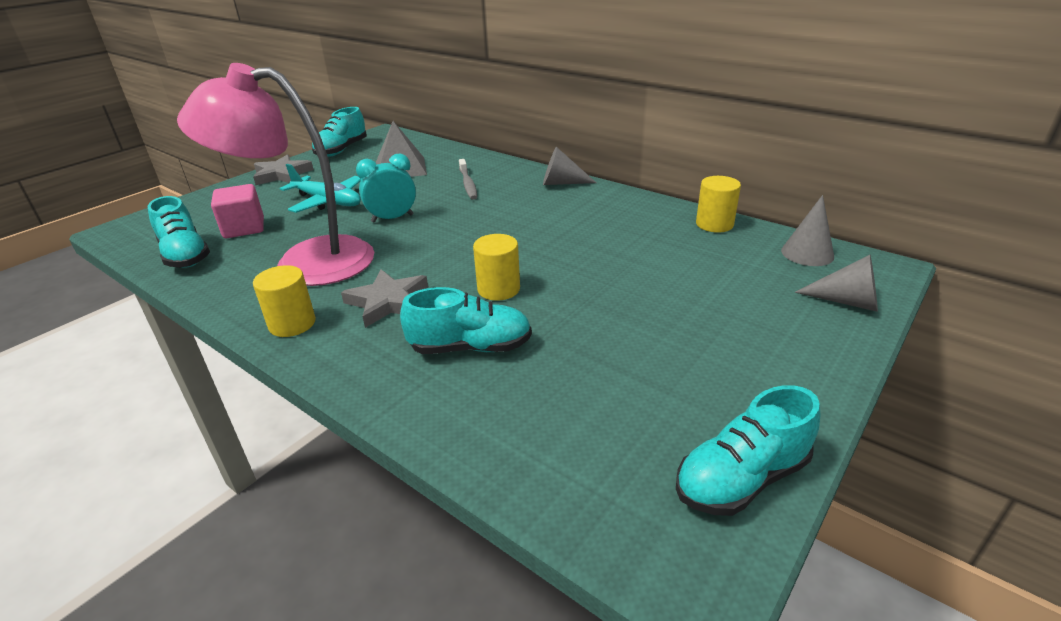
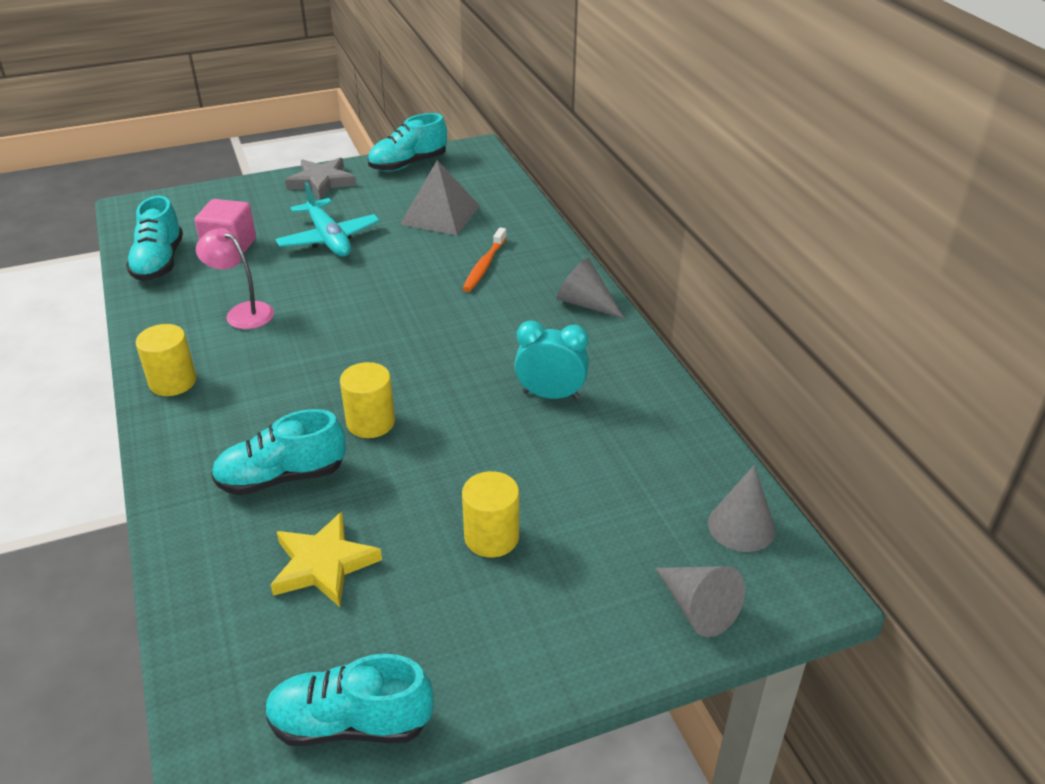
camera: 30 degrees right, 5 degrees up
pink lamp [177,63,374,286] -> pink lamp [196,228,274,329], size x0.46
grey star [341,269,428,328] -> none
turquoise clock [356,153,416,223] -> turquoise clock moved to [514,320,589,399]
turquoise shoe [400,287,532,354] -> turquoise shoe turned 135 degrees clockwise [211,409,346,496]
grey toothbrush [459,159,477,200] -> orange toothbrush [463,227,507,292]
yellow cylinder [696,176,741,233] -> yellow cylinder moved to [462,471,519,558]
none -> yellow star [270,512,382,607]

